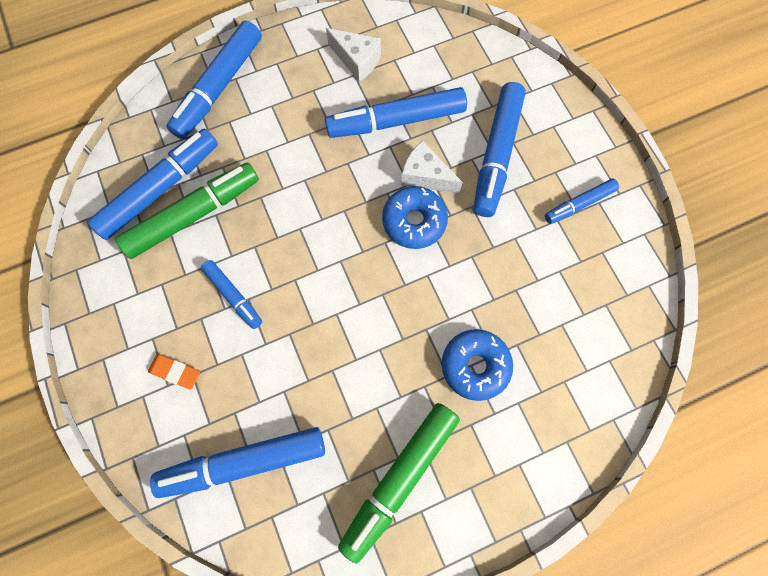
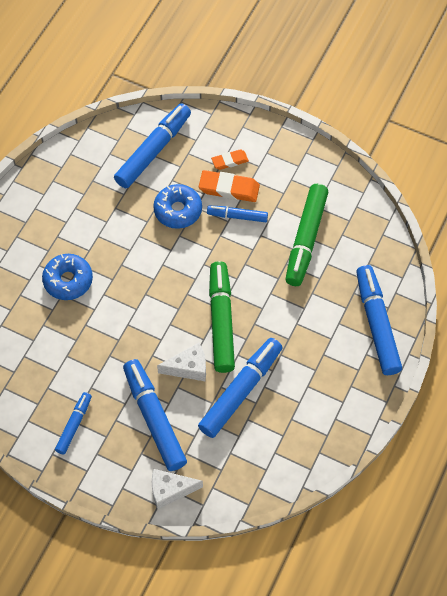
camera: 140 degrees right, 10 degrees down
blue marker [87,129,218,240] -> none
white cheese [326,28,381,82] -> white cheese moved to [152,469,203,509]
green marker [338,403,460,564] -> green marker moved to [209,261,235,373]
blue donut [382,186,448,249] -> blue donut moved to [153,184,202,229]
none -> orange eraser [199,170,260,202]

